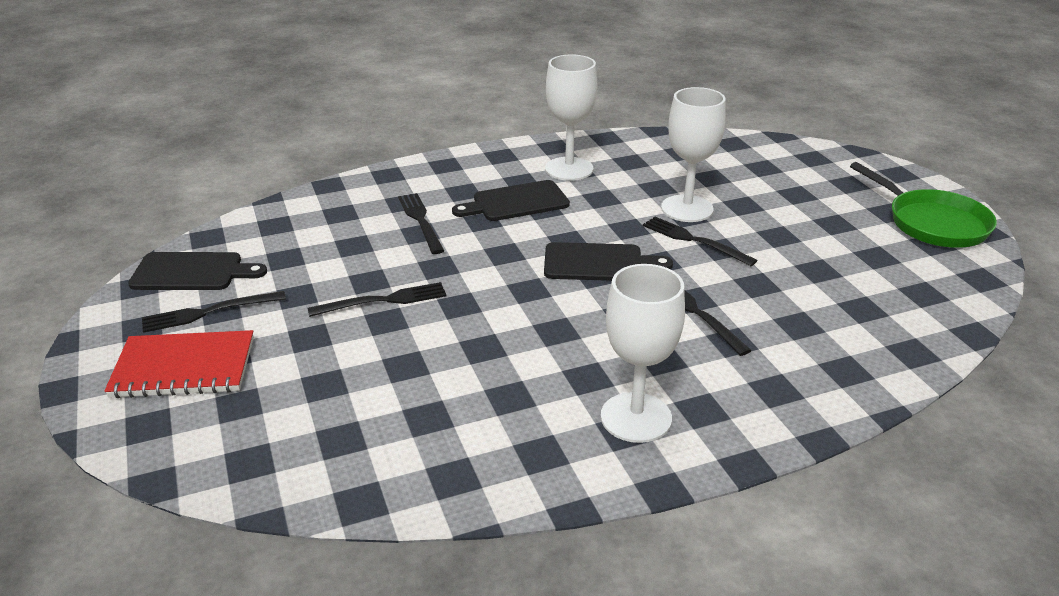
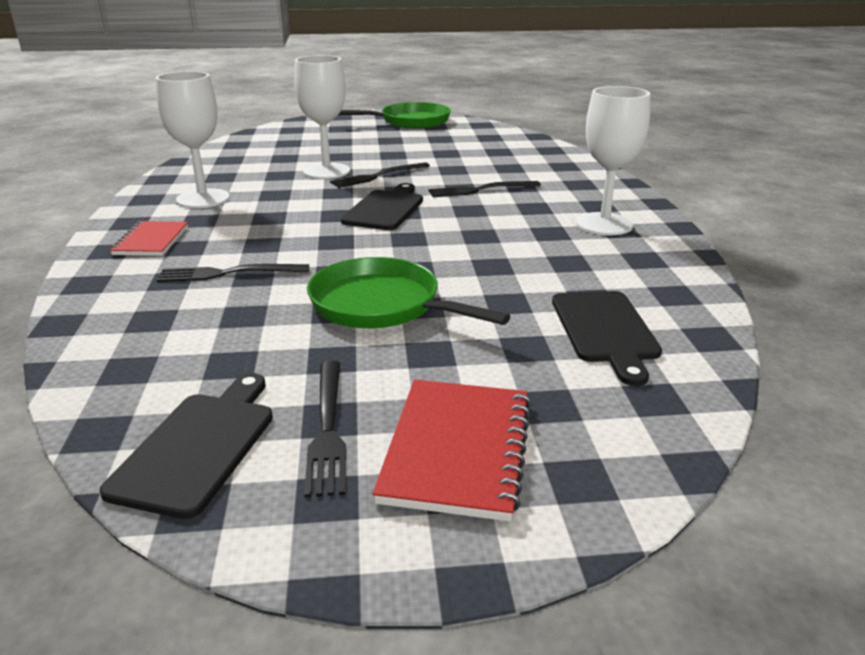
camera: 75 degrees left, 5 degrees down
black fork [308,282,447,317] -> green pan [307,257,510,329]
black cutting board [452,180,570,221] -> black cutting board moved to [552,291,662,386]
none -> red notebook [110,221,188,256]

